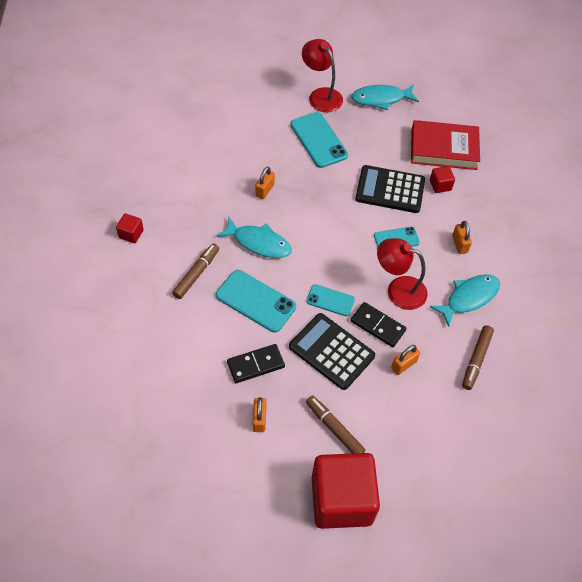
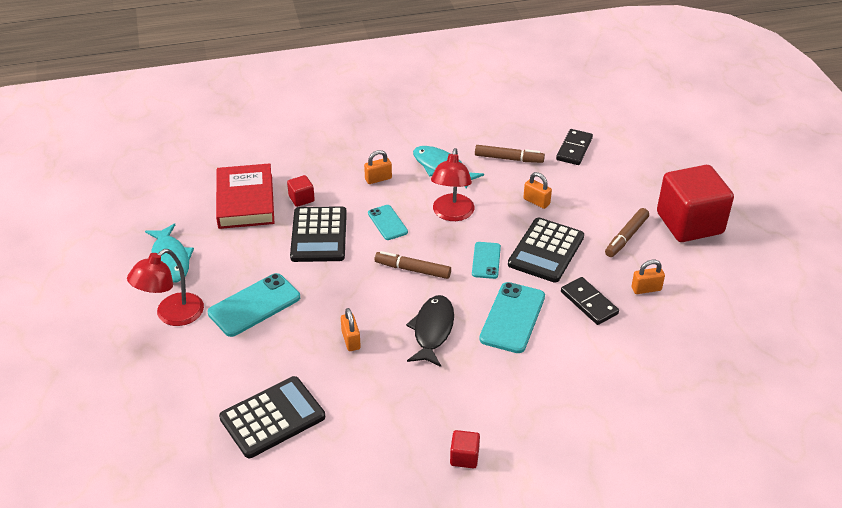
camera: 100 degrees left, 15 degrees down
brown marker [172,243,219,299] -> brown marker moved to [375,251,451,279]
turquoise fish [216,217,292,258] -> black fish [406,295,454,367]
orange padlock [255,166,275,199] -> orange padlock turned 60 degrees clockwise [341,308,361,351]
black domino [351,302,407,347] -> black domino moved to [556,129,593,165]
none -> black calculator [219,376,325,458]

